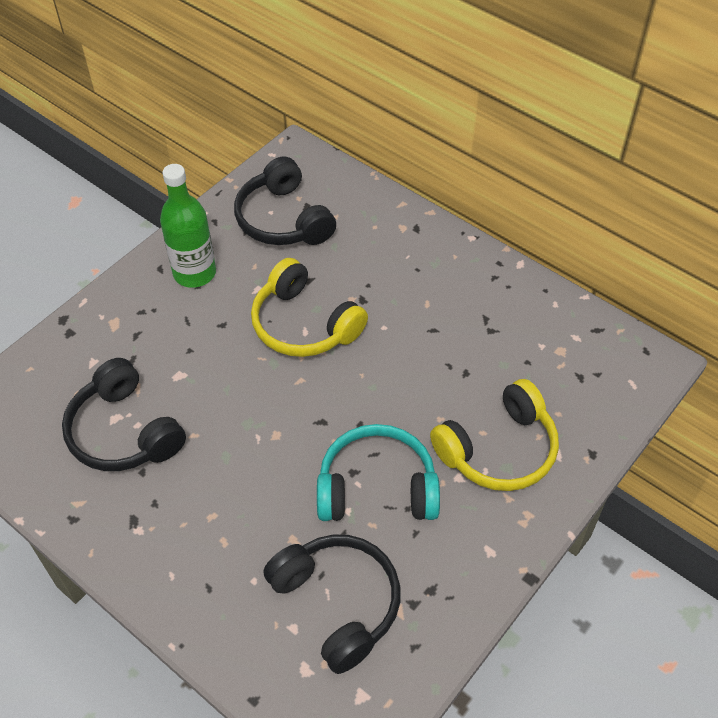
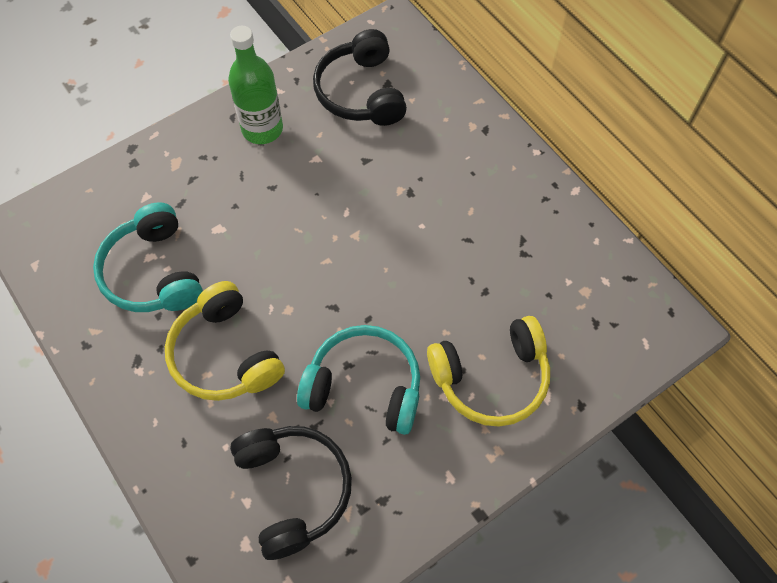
camera: 15 degrees right, 10 degrees up
black headphones [62,358,186,471] -> turquoise headphones [93,202,203,312]
yellow headphones [251,258,368,357] -> yellow headphones moved to [165,281,285,401]

